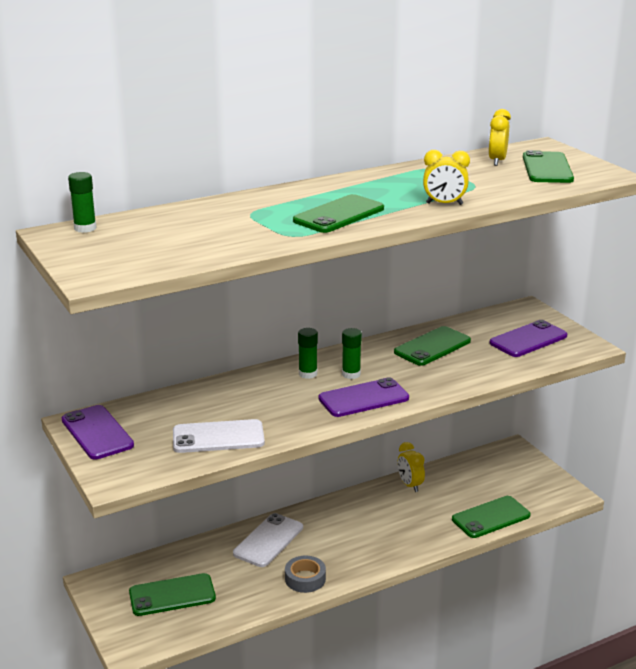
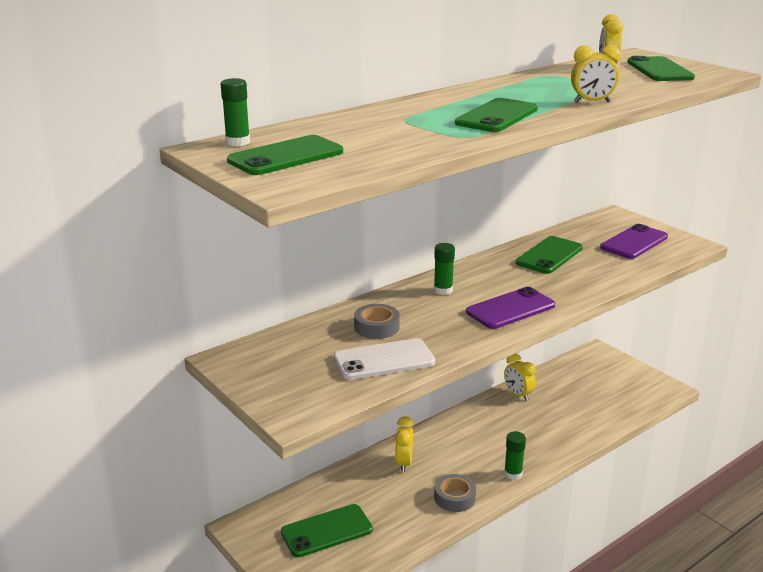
camera: 10 degrees left, 0 degrees up
purple phone [62,405,134,459] -> none
white phone [233,513,303,567] -> yellow clock [395,416,414,472]
green glue stick [342,328,362,379] -> green glue stick moved to [504,431,526,480]
green phone [452,496,530,538] -> green phone moved to [227,135,343,175]
none -> grey tape [354,304,400,339]

